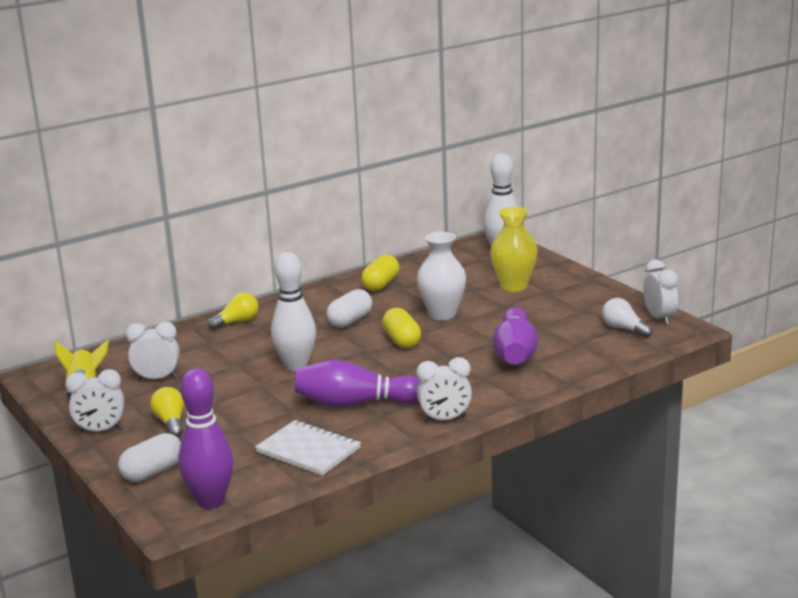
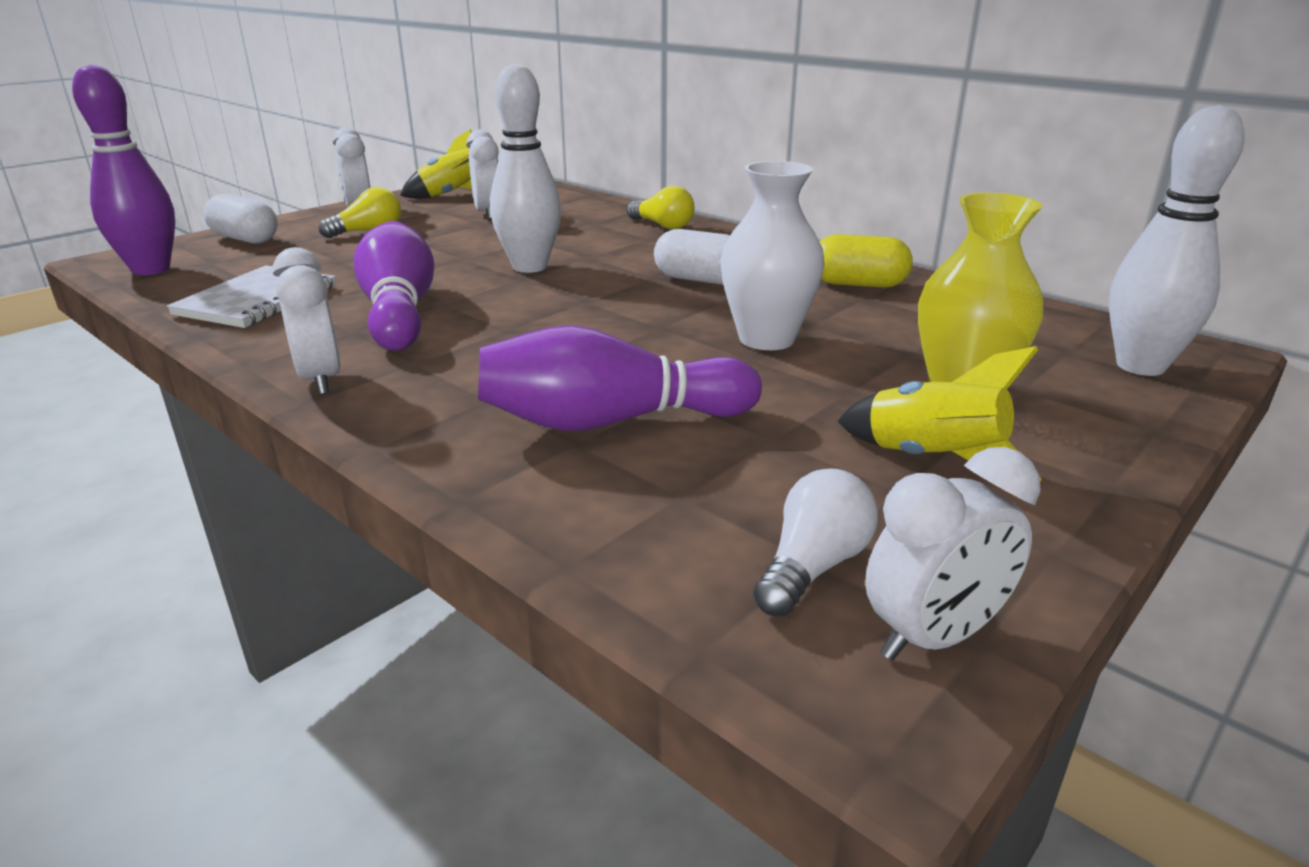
camera: 75 degrees right, 5 degrees up
yellow capsule [382,308,421,349] -> none
none -> yellow rocket [837,346,1041,481]

